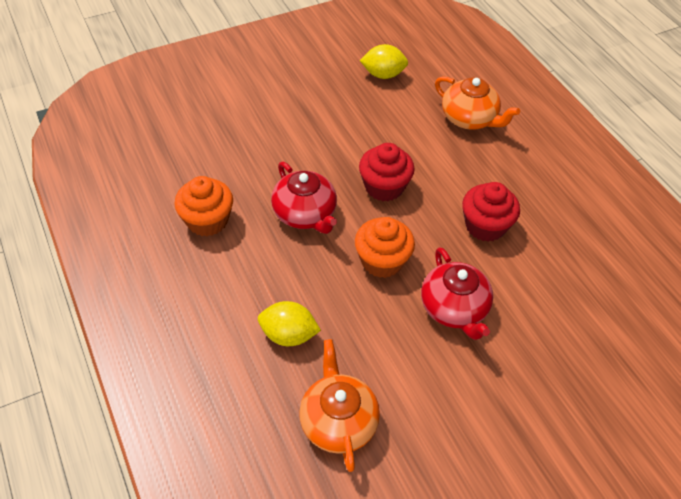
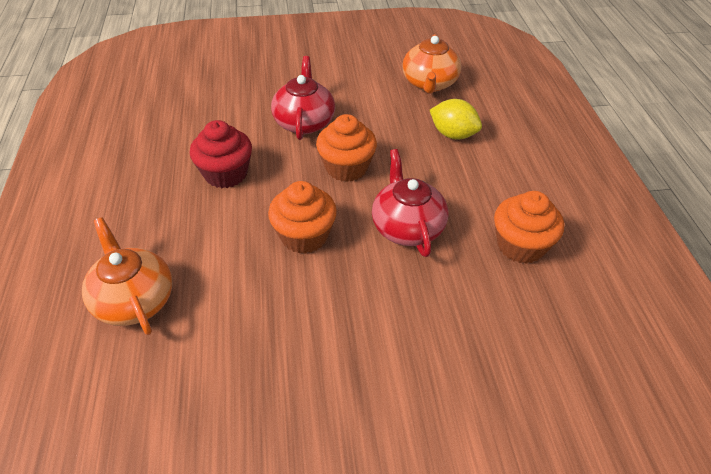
camera: 160 degrees left, 5 degrees down
red cupcake [359,143,415,201] -> orange cupcake [268,181,337,254]
yellow lemon [360,44,408,79] -> none

